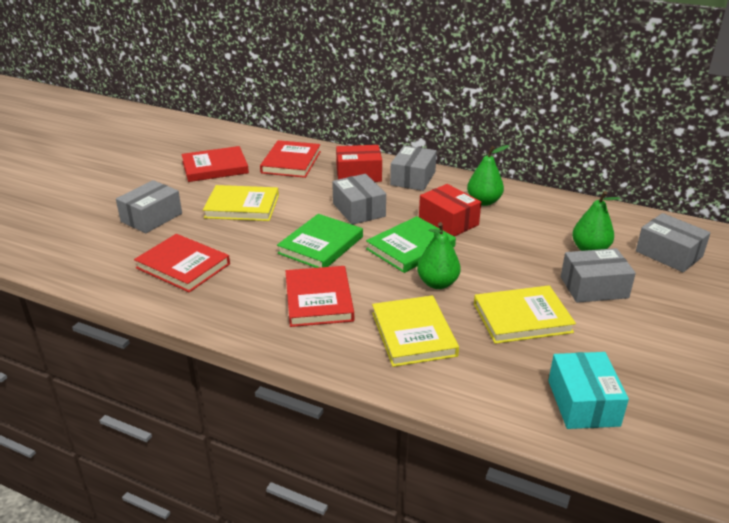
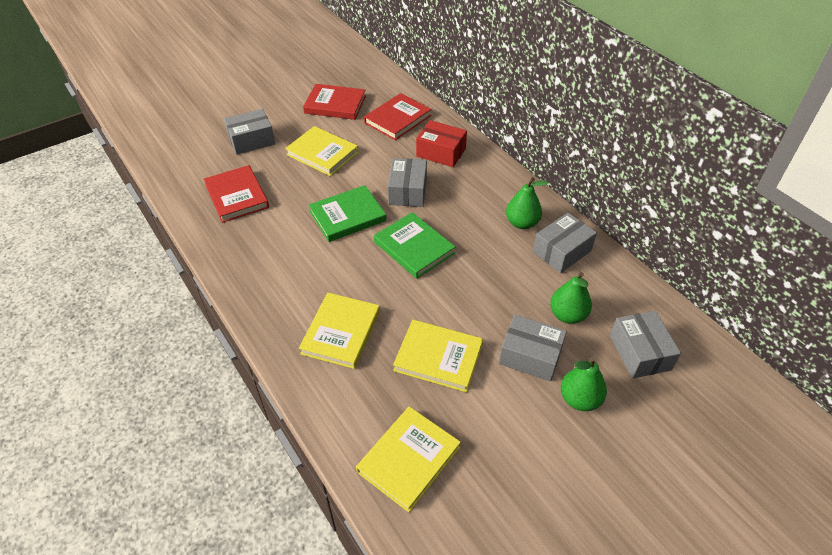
camera: 30 degrees right, 15 degrees up
red book [286,266,354,327] -> none
green book [366,216,456,273] -> green book turned 60 degrees clockwise [374,212,456,279]
grey box [390,145,437,191] -> grey box moved to [533,213,597,273]
green pear [417,222,461,289] -> green pear moved to [561,357,607,411]
red box [419,184,481,237] -> none
turquoise box [548,352,629,429] -> yellow book [356,407,461,512]

